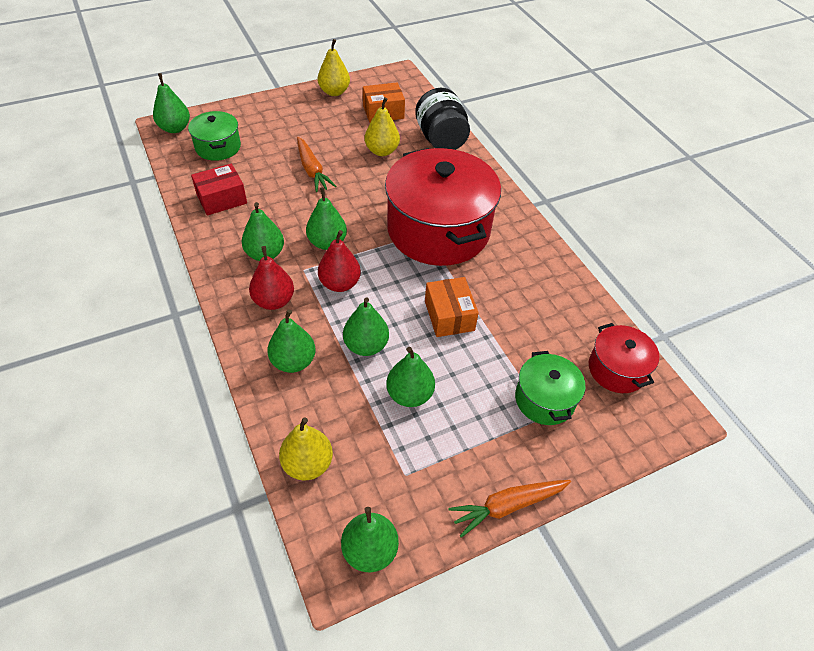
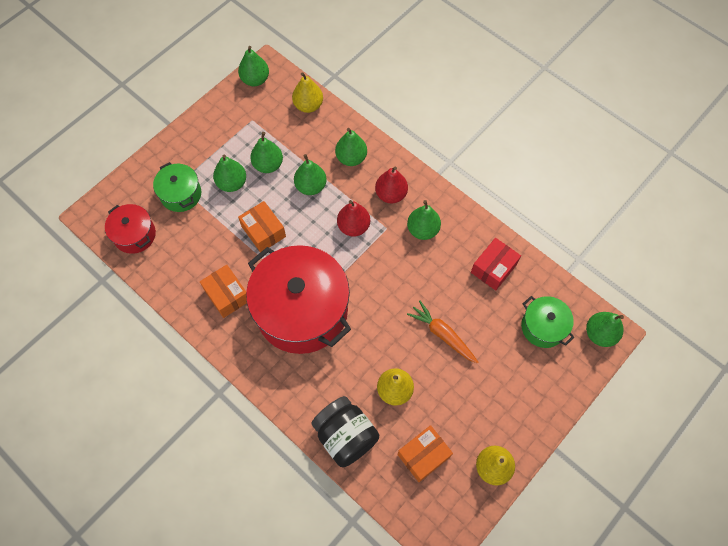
camera: 160 degrees right, 15 degrees up
green pear [306,187,347,250] -> green pear moved to [213,154,246,192]
orange carrot [448,480,571,538] -> none
none -> orange box [200,265,247,318]

